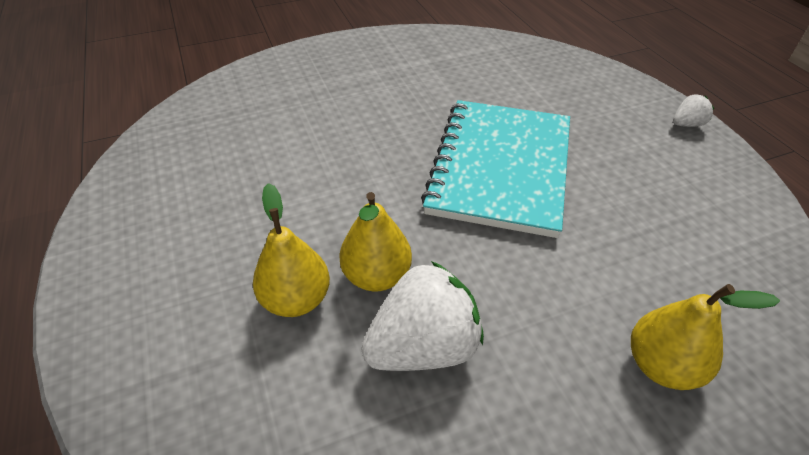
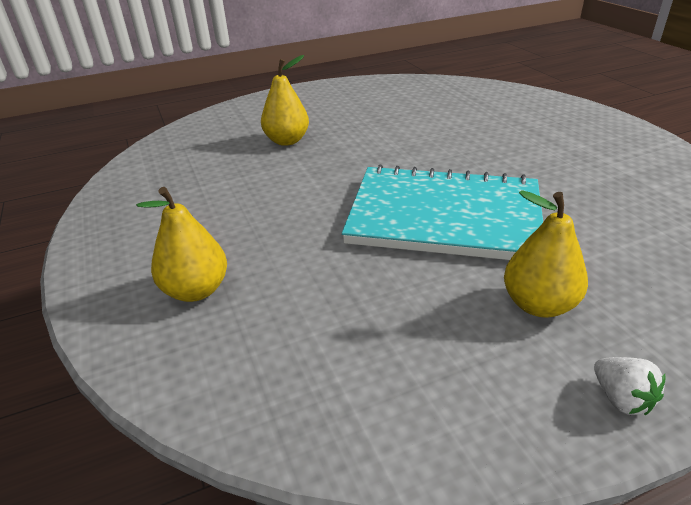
camera: 90 degrees right, 10 degrees down
yellow pear [339,192,412,292] -> yellow pear moved to [504,190,588,317]
white strawberry [361,261,484,371] -> none

